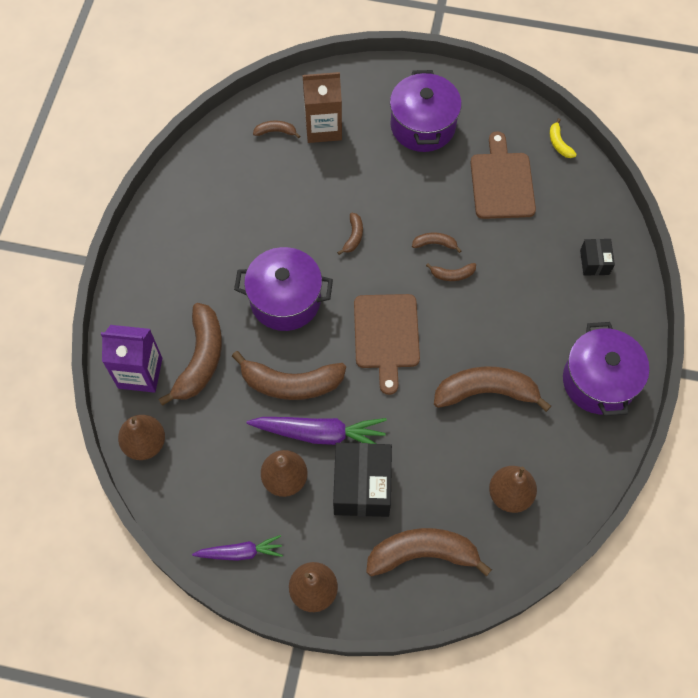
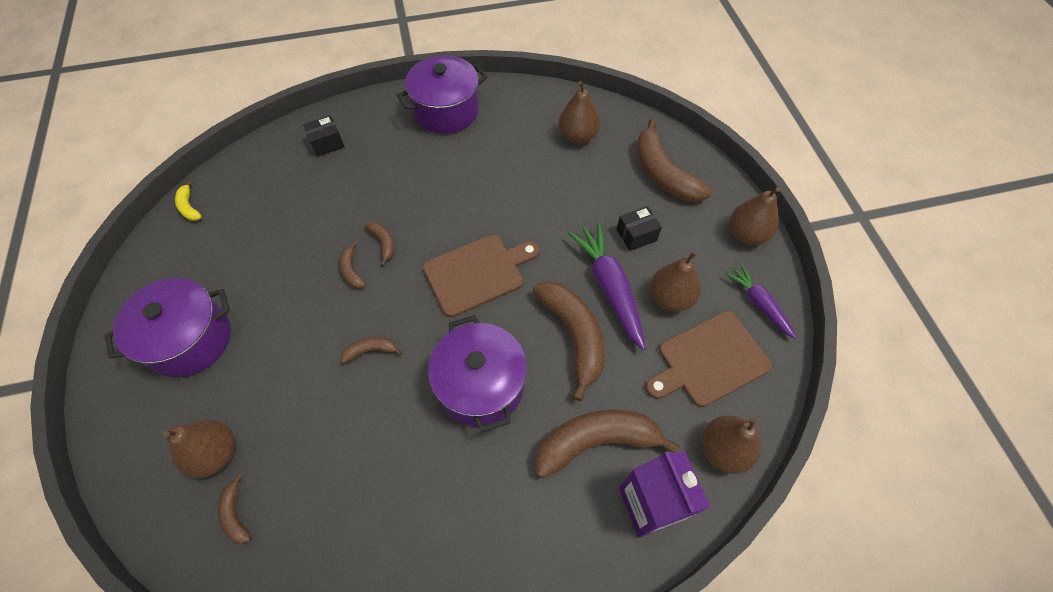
camera: 115 degrees left, 5 degrees down
brown carton [303,72,342,143] -> brown pear [163,419,235,478]
black box [333,443,392,517] -> black box [617,206,662,251], size x0.53
brown banana [434,366,551,412] -> none
brown cutting board [470,131,536,219] -> brown cutting board moved to [646,311,772,407]
yellow banana [550,118,577,158] -> yellow banana turned 105 degrees clockwise [175,180,202,221]

